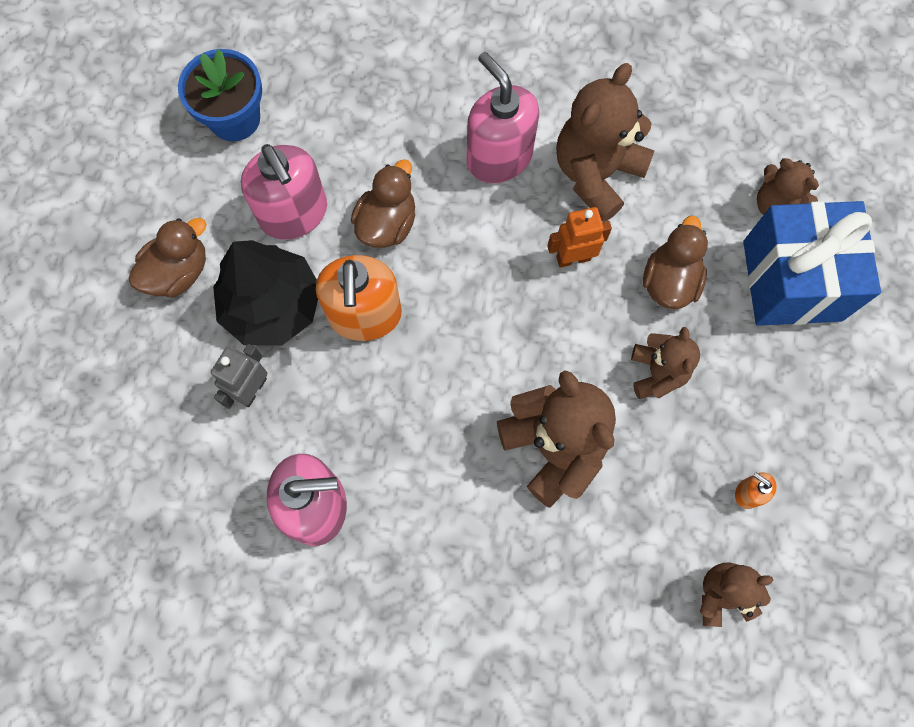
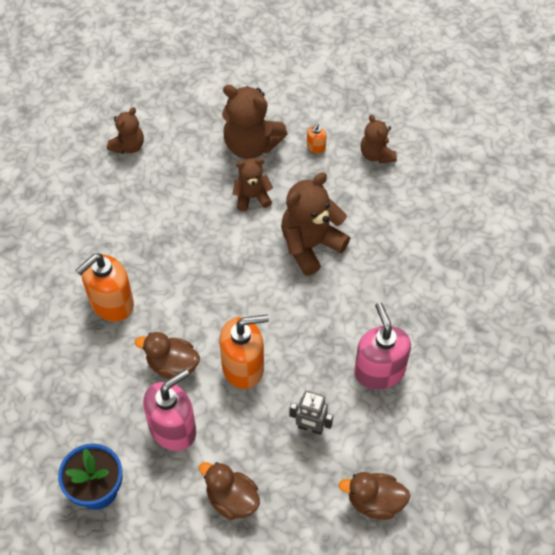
camera: 100 degrees left, 15 degrees down
black tree [213,240,318,346] -> none
pink soap dispenser [467,52,539,183] -> orange soap dispenser [76,253,134,322]
orange robot [547,207,612,268] -> none
brown teddy bear [556,63,654,222] -> brown teddy bear moved to [222,85,288,159]
brown duck [643,216,708,309] -> brown duck moved to [339,472,410,520]
blue gift [743,201,881,326] -> none

